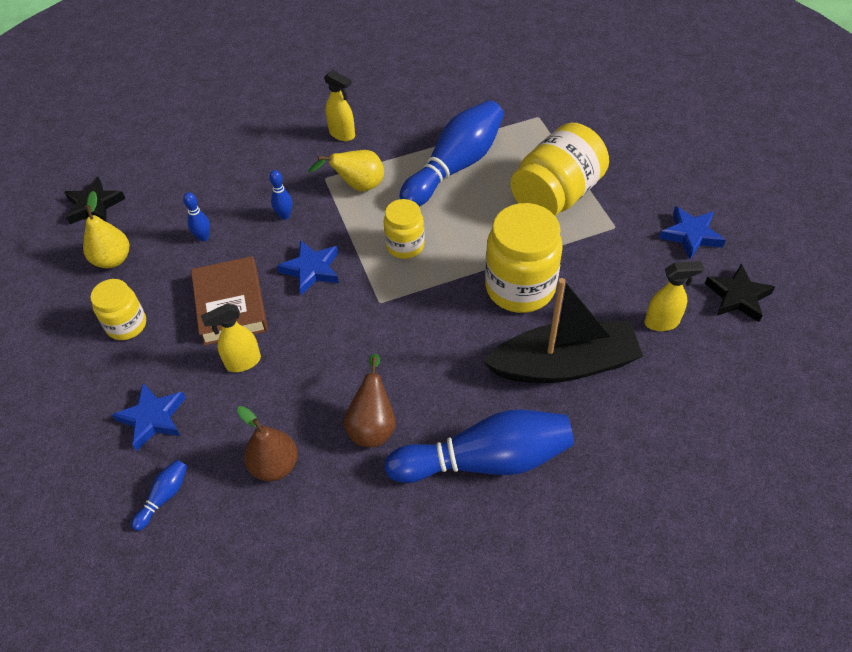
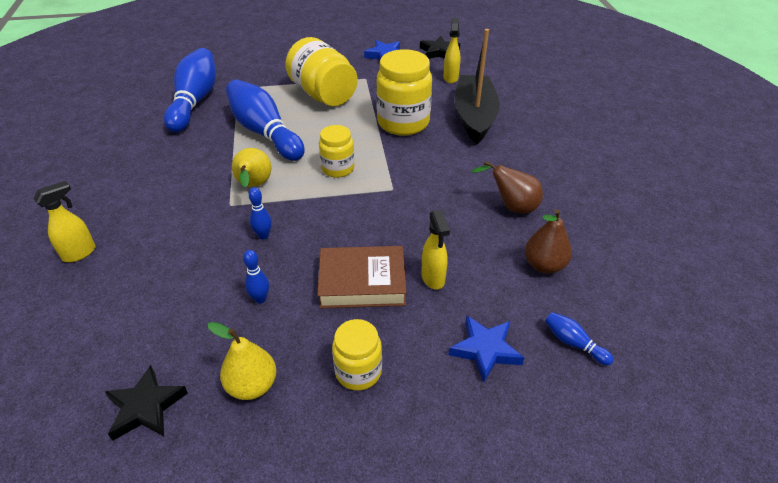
camera: 80 degrees left, 10 degrees down
blue star [277,240,339,296] -> none
yellow spray bottle [324,70,355,141] -> yellow spray bottle moved to [33,181,96,262]
blue bowling pin [384,409,574,483] -> blue bowling pin moved to [164,48,216,132]

